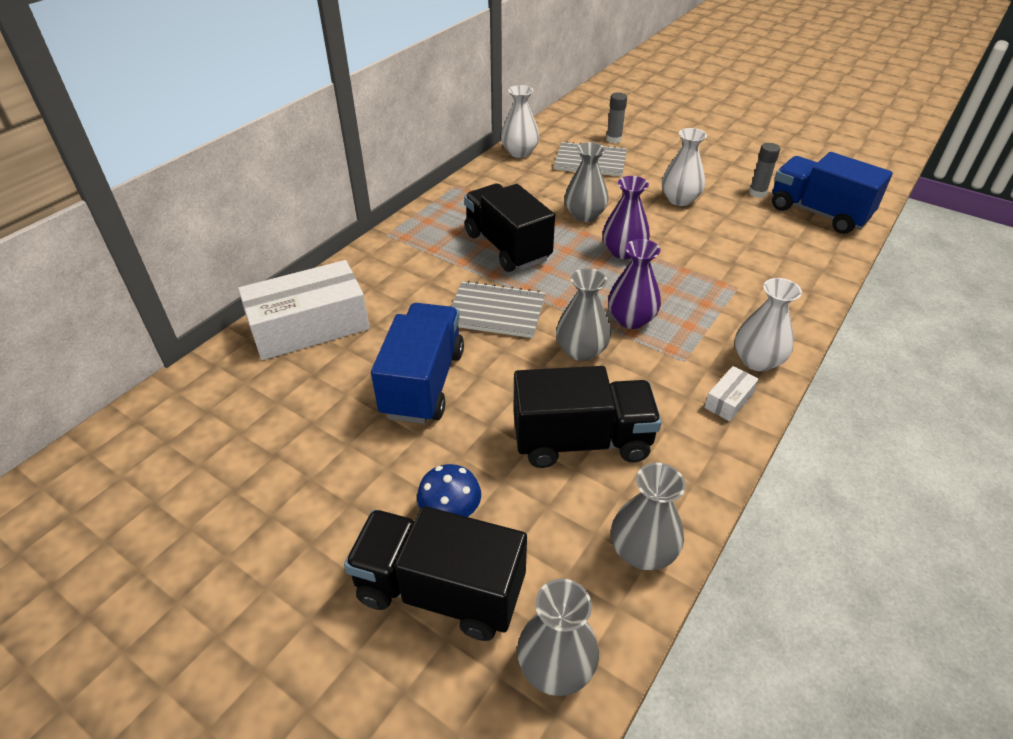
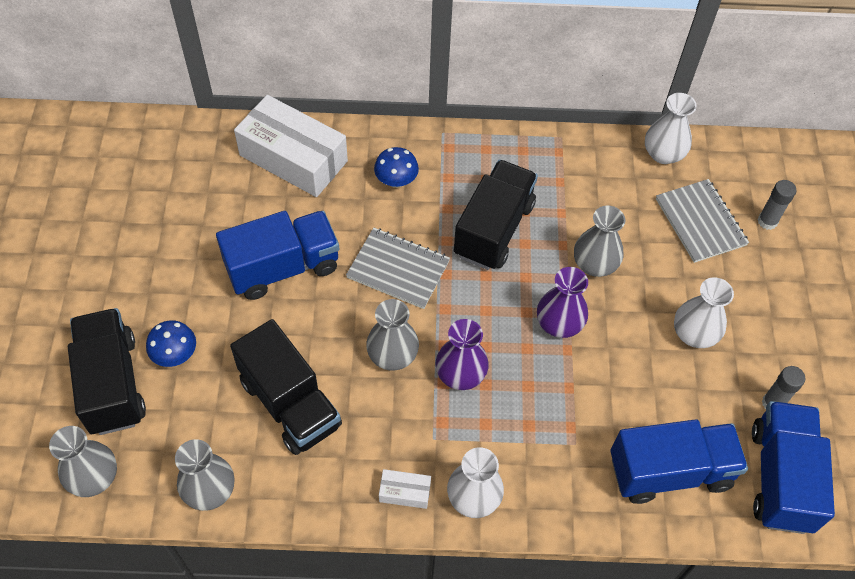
camera: 55 degrees right, 15 degrees up
grey notebook [451,281,545,338] -> grey notebook turned 45 degrees counterclockwise [346,227,450,309]
none -> blue mushroom [374,147,419,188]
none -> blue truck [611,419,748,504]

